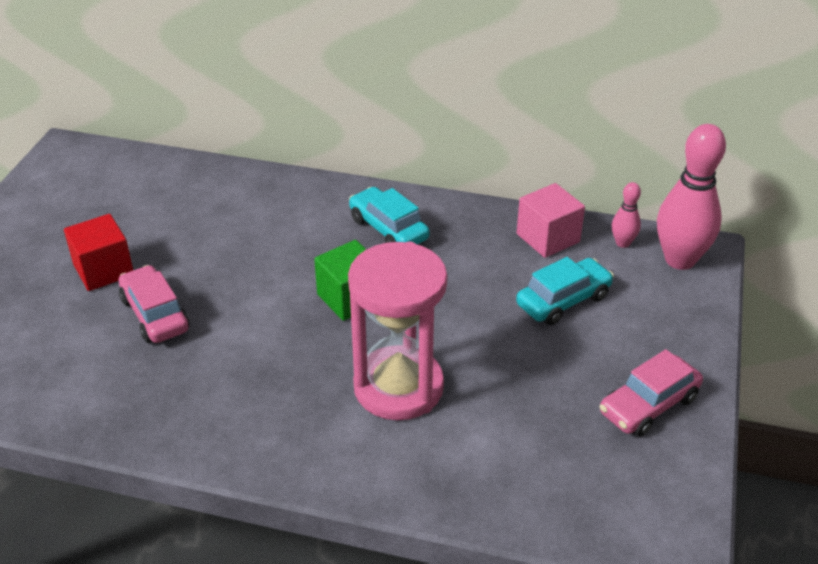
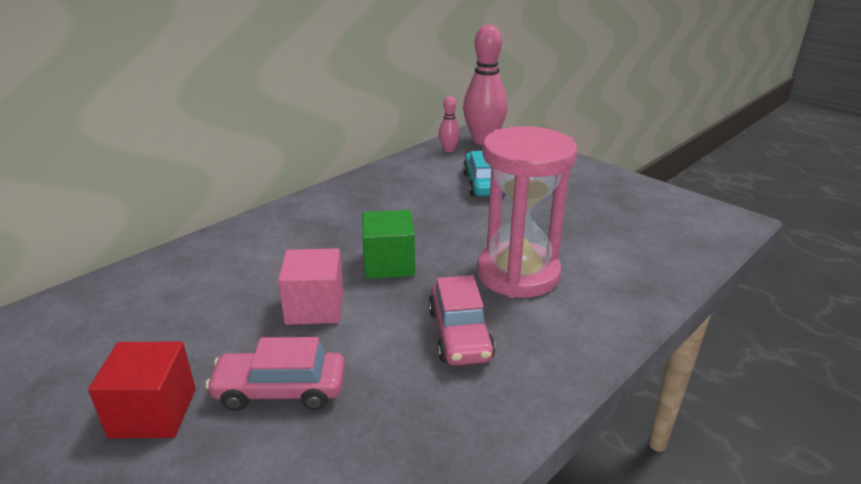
camera: 60 degrees left, 10 degrees down
turquoise car [349,187,430,245] -> none
pink cube [517,183,585,258] -> pink cube moved to [278,248,344,325]
pink car [600,349,703,436] -> pink car moved to [428,275,495,365]

